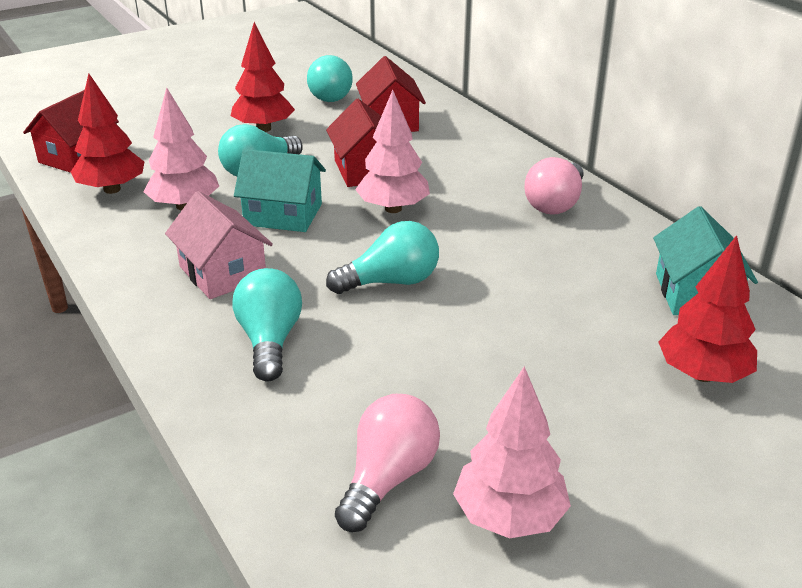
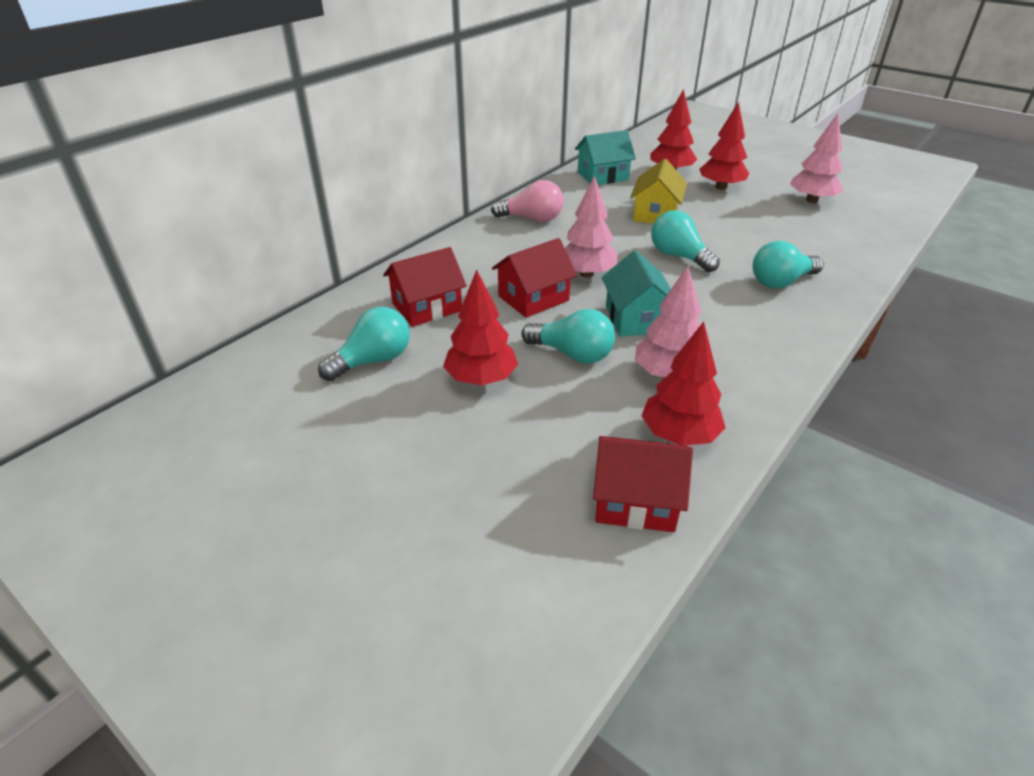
camera: 110 degrees left, 5 degrees up
pink house [165,191,273,299] -> none
pink light bulb [335,394,440,532] -> none
none -> yellow house [630,159,687,224]
none -> red tree [699,102,749,190]

